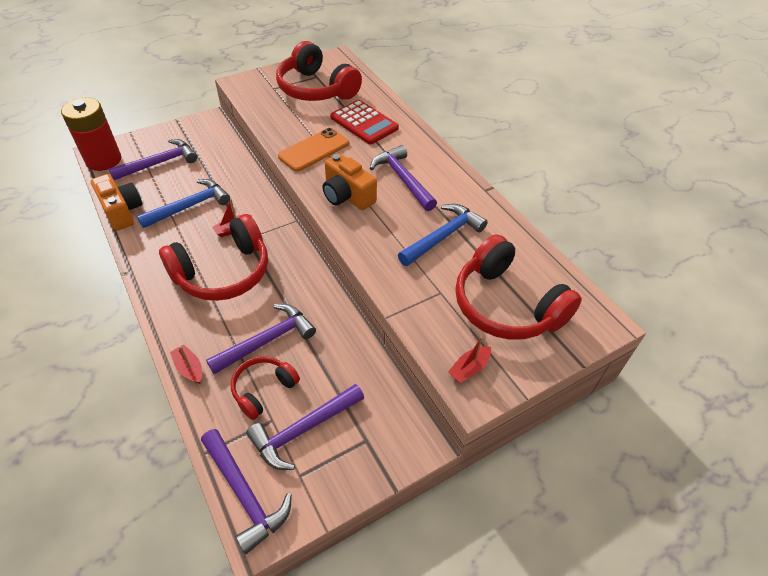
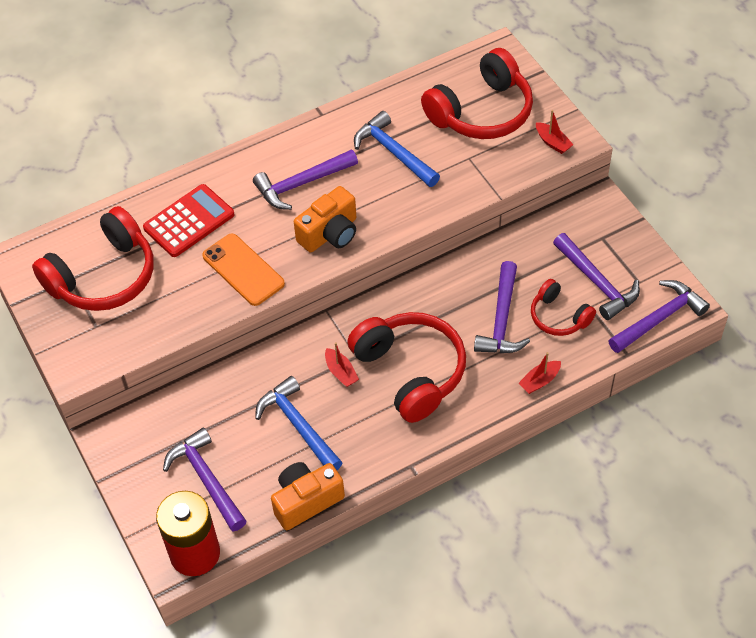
camera: 85 degrees left, 5 degrees up
purple hammer [206,304,316,374] -> purple hammer turned 135 degrees counterclockwise [474,261,530,353]

